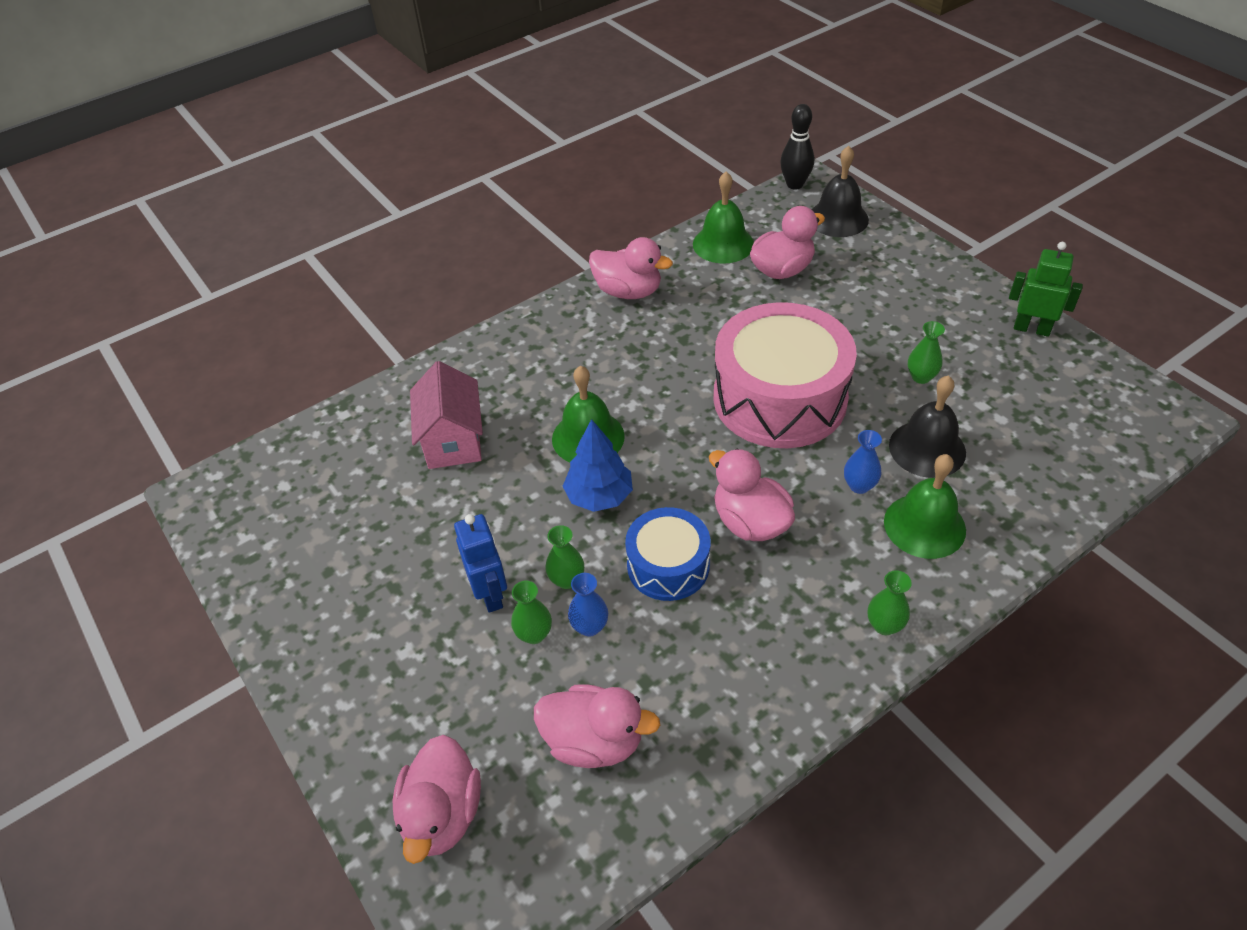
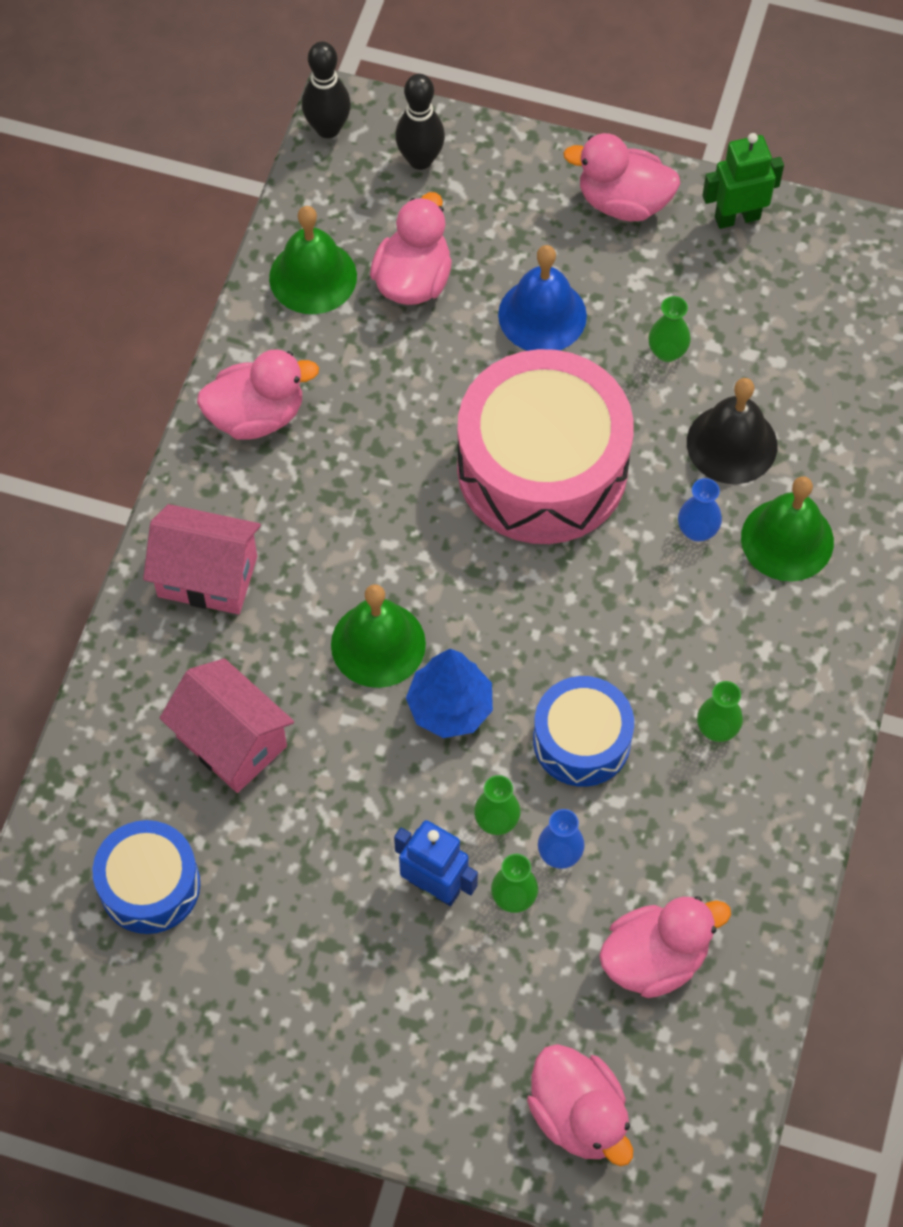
camera: 40 degrees left, 15 degrees up
pink duck [709,449,795,541] -> pink duck moved to [563,133,681,221]
black bell [811,146,869,237] -> black bowling pin [395,74,445,170]
green vase [868,570,912,635] -> green vase moved to [697,681,743,742]
none -> blue drum [93,820,200,934]
none -> pink house [143,504,261,614]
none -> blue bell [498,245,587,351]

